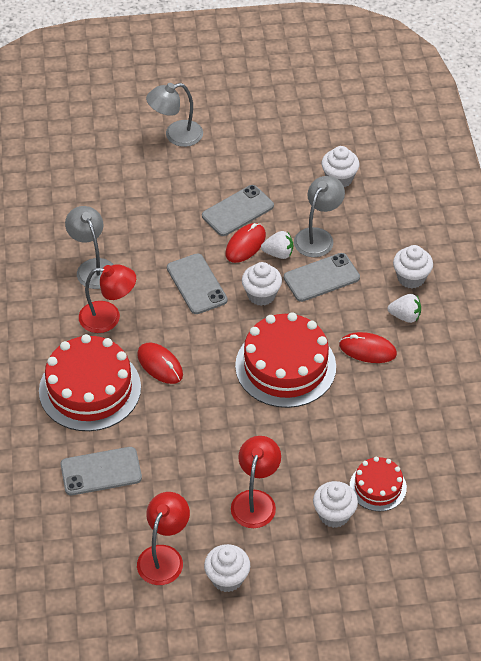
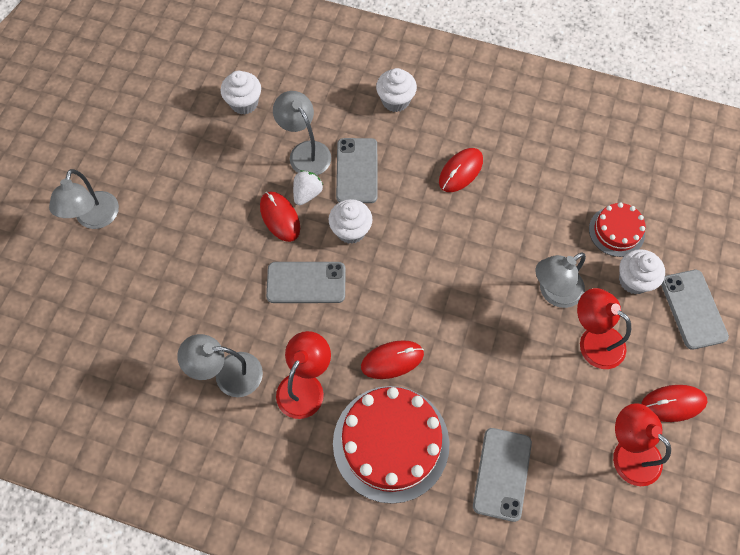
camera: 65 degrees left, 15 degrees up
grey phone [202,185,274,236] -> grey phone moved to [661,270,729,350]
white cupcake [204,544,250,592] -> red mouse [641,385,707,422]
red cake [235,312,336,408] -> none
white strawberry [388,294,421,323] -> none
none -> grey lamp [536,252,586,308]

